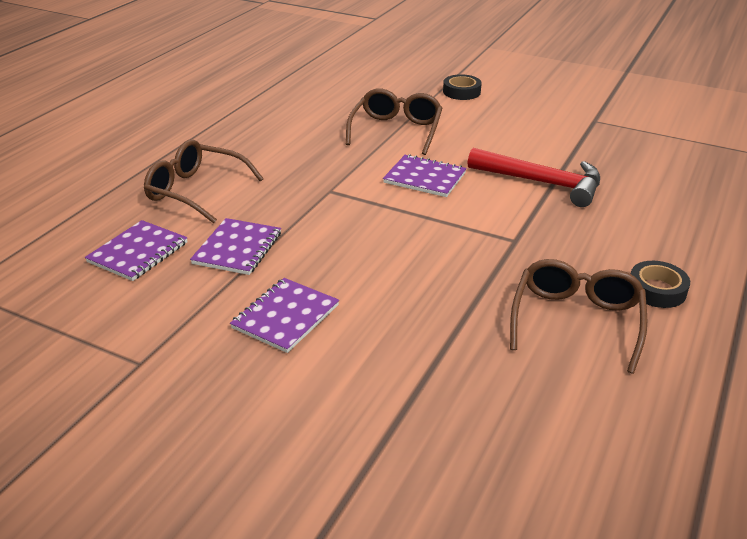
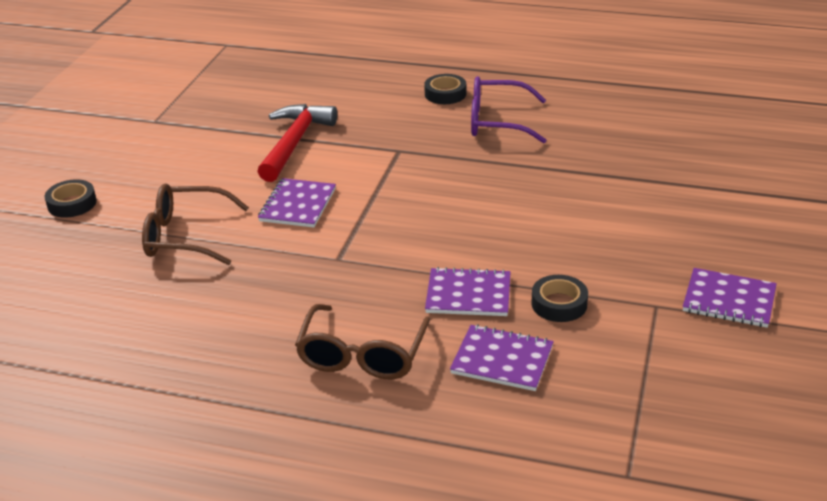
camera: 100 degrees left, 0 degrees up
purple notebook [230,278,339,353] -> purple notebook moved to [683,268,777,328]
brown glasses [510,259,647,374] -> purple glasses [471,76,547,143]
none -> black tape [531,275,588,322]

